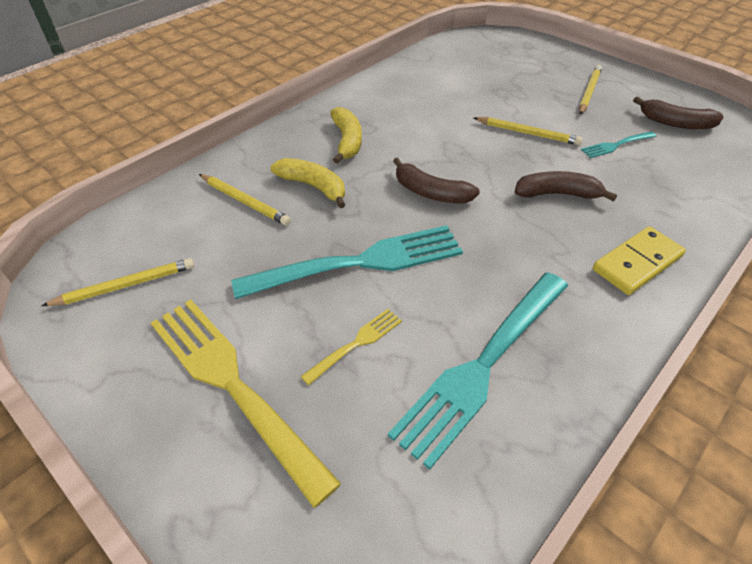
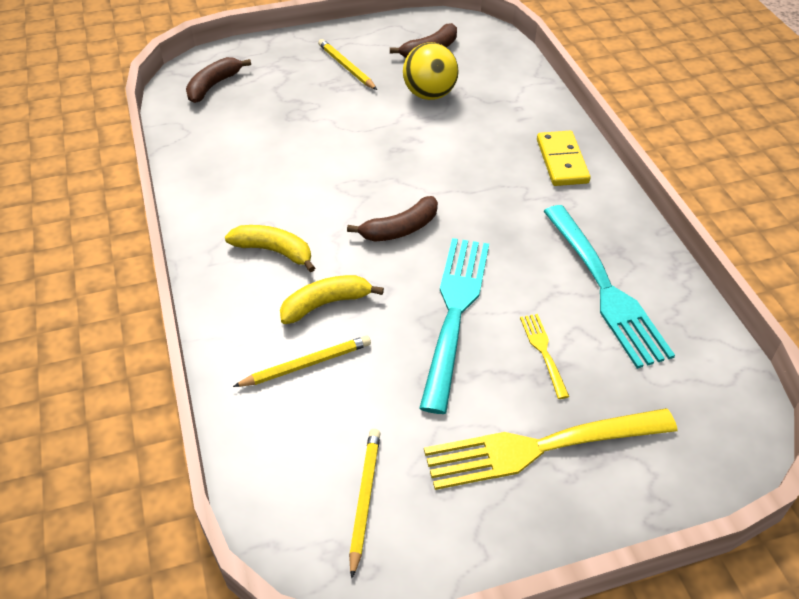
camera: 60 degrees left, 0 degrees up
yellow pencil [474,117,583,145] -> none
brown banana [515,171,617,202] -> brown banana moved to [186,57,251,103]
turquoise fork [581,131,656,158] -> yellow ball [403,42,459,100]

